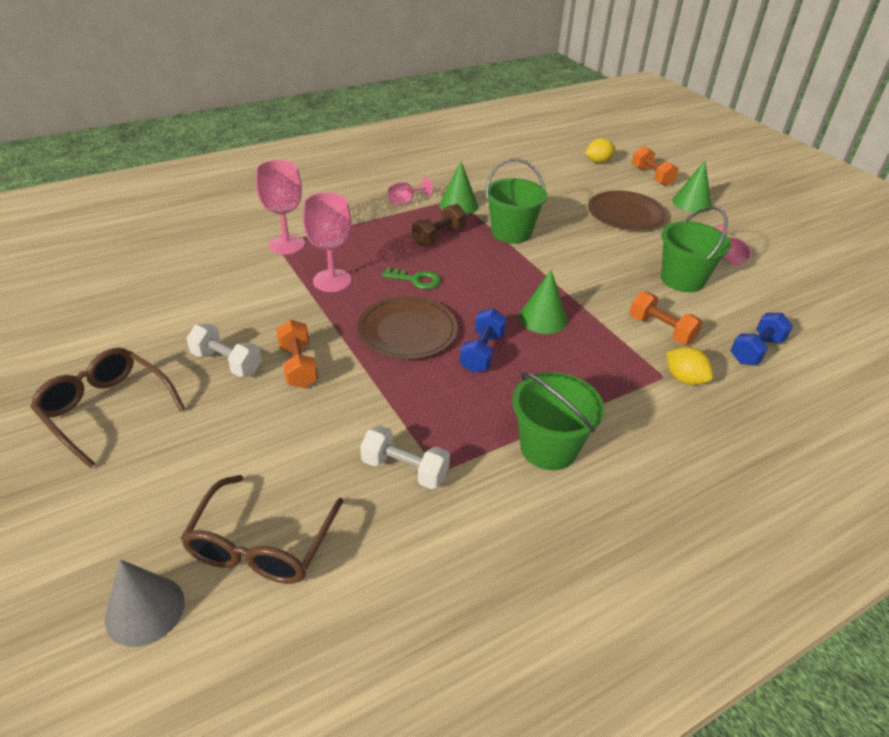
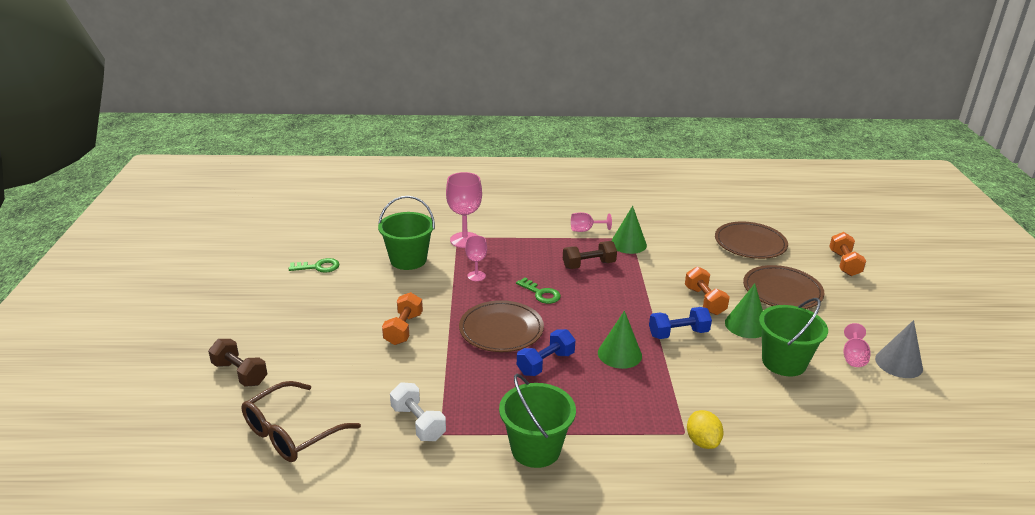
camera: 30 degrees right, 10 degrees down
brown glasses [30,348,185,468] -> none
grey cone [105,559,185,647] -> grey cone moved to [875,320,923,378]
white dumbbell [186,324,262,377] -> none
pink goblet [303,192,352,292] -> pink goblet [465,235,487,281], size x0.57
green bucket [485,159,547,243] -> green bucket moved to [378,196,435,270]
yellow lemon [585,138,615,163] -> none
orange dumbbell [629,291,703,344] -> orange dumbbell moved to [685,266,730,315]
green cone [673,161,711,213] -> green cone moved to [725,284,763,338]
blue dumbbell [731,313,793,365] -> blue dumbbell moved to [649,307,712,339]
none -> brown dumbbell [208,339,267,387]
none -> green key [289,258,339,273]
none -> brown plate [715,222,788,259]

